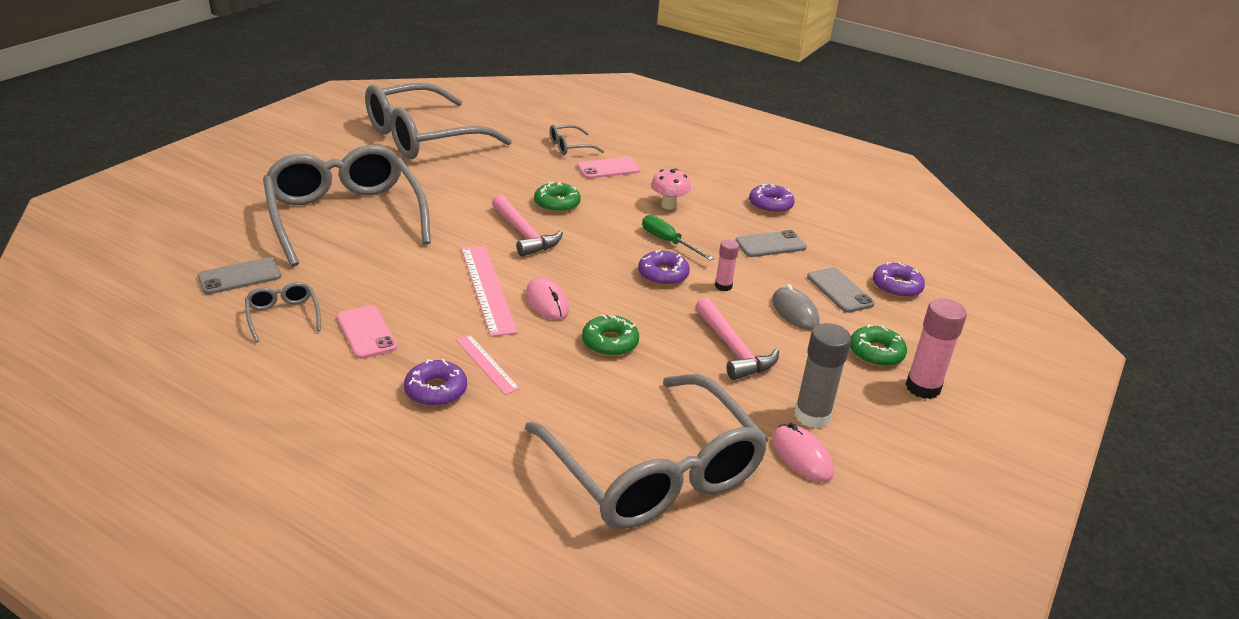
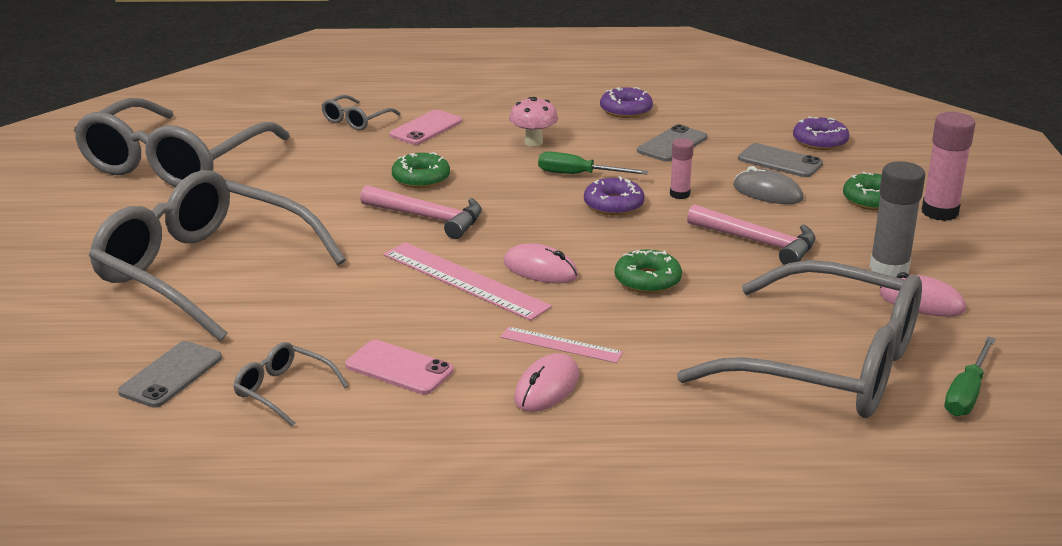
camera: 30 degrees left, 5 degrees down
purple donut [404,359,467,407] -> pink mouse [514,353,579,412]
none -> green screwdriver [944,336,996,416]

